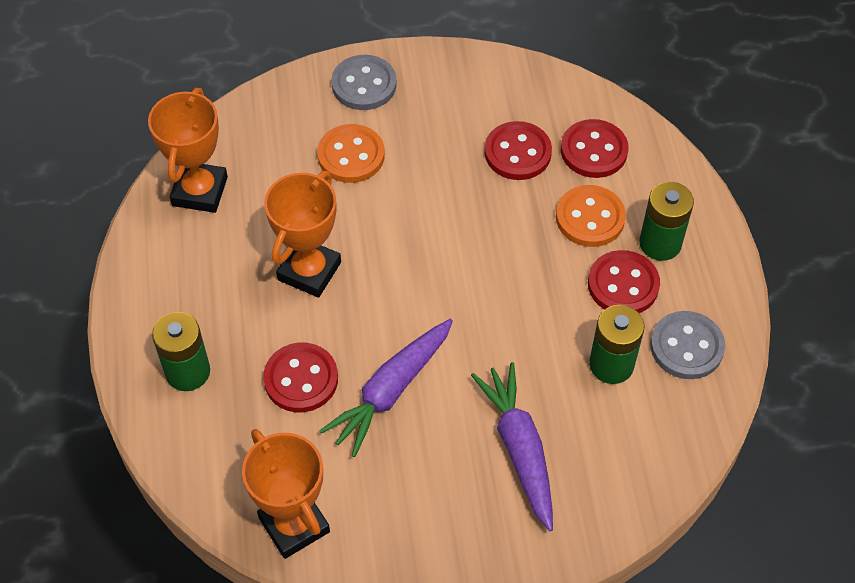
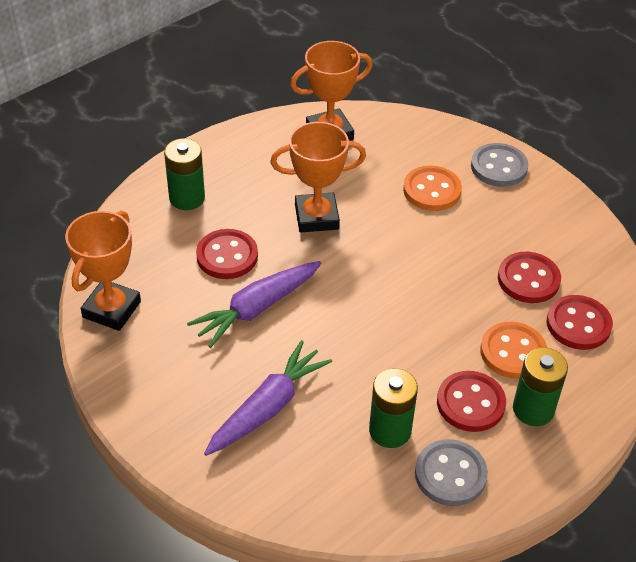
camera: 55 degrees right, 10 degrees down
purple carrot [319,319,453,457] -> purple carrot turned 45 degrees counterclockwise [187,261,321,348]

